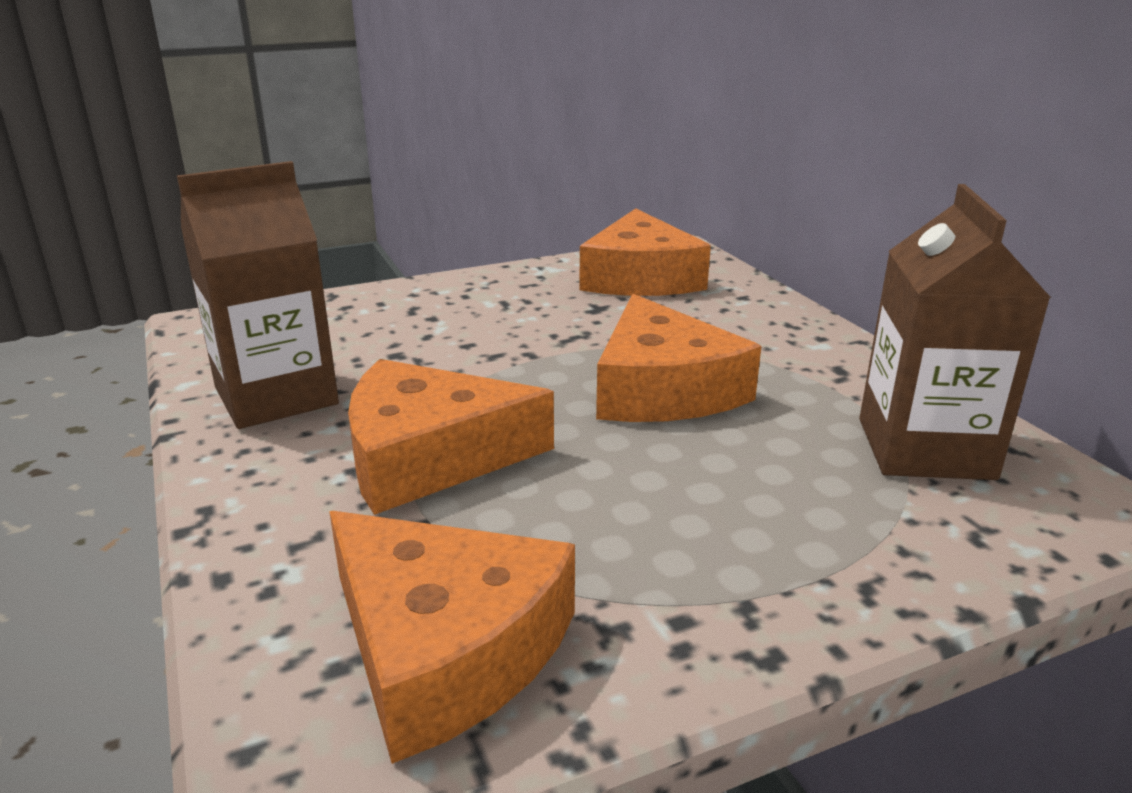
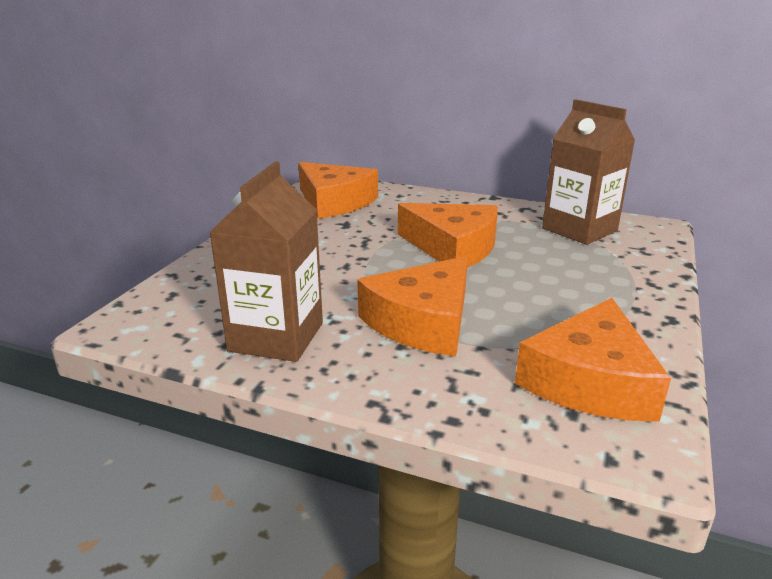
camera: 45 degrees left, 0 degrees up
orange cheese [329,511,575,764] -> orange cheese turned 120 degrees clockwise [515,298,671,422]

